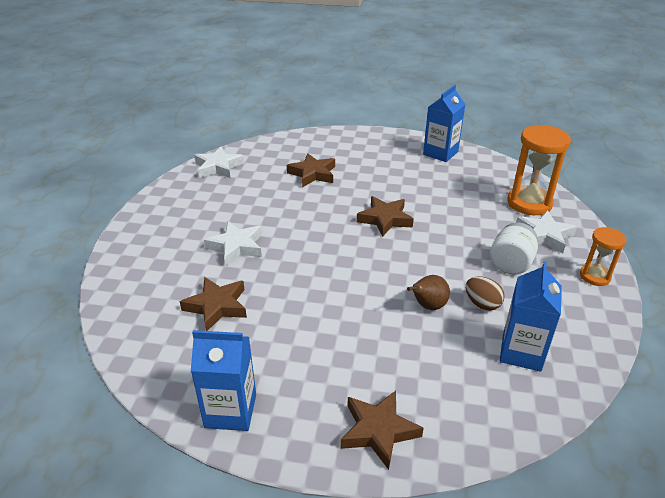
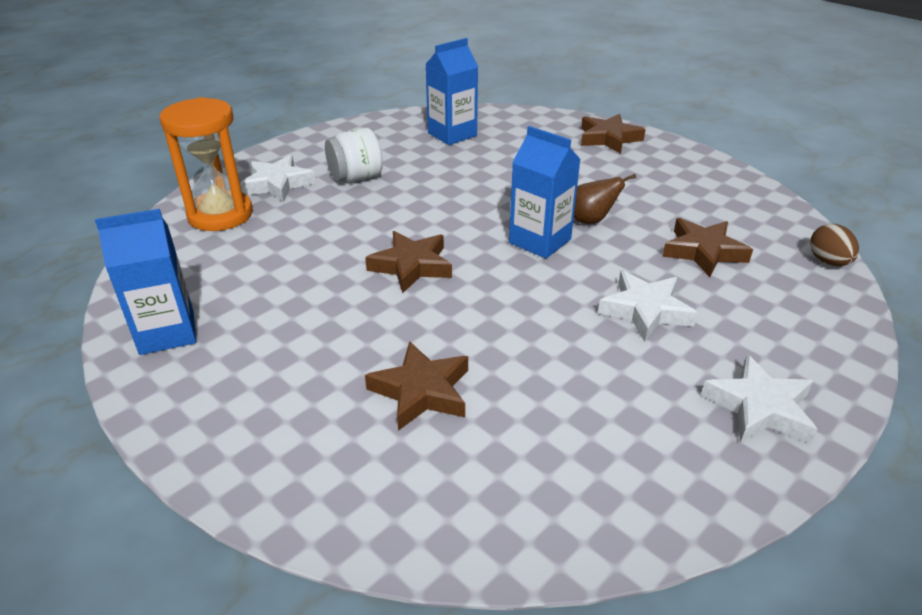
camera: 145 degrees left, 0 degrees up
blue carton [191,330,256,431] -> blue carton moved to [509,126,581,259]
white star [195,146,244,178] -> white star moved to [701,354,817,443]
brown pear [407,275,450,310] -> brown pear moved to [574,174,636,224]
brown egg [466,277,505,311] -> brown egg moved to [810,224,859,266]
orange hourglass [580,227,626,286] -> none

